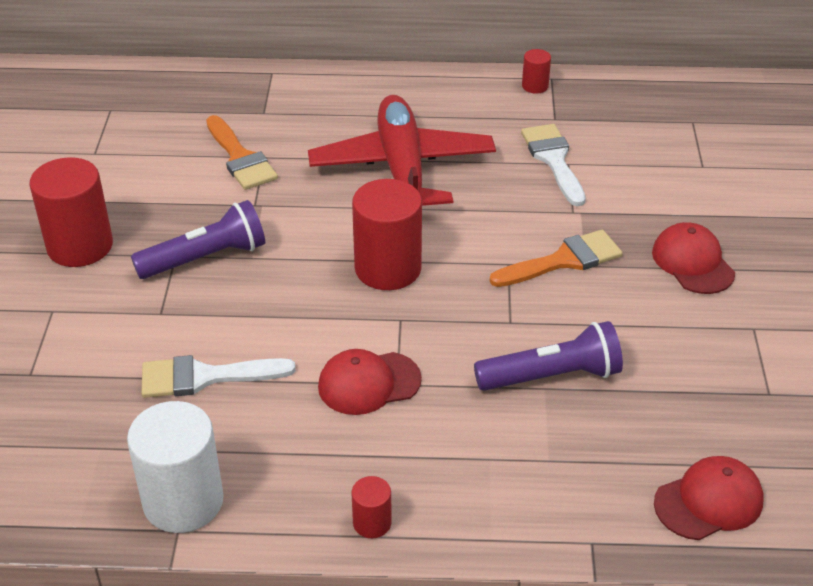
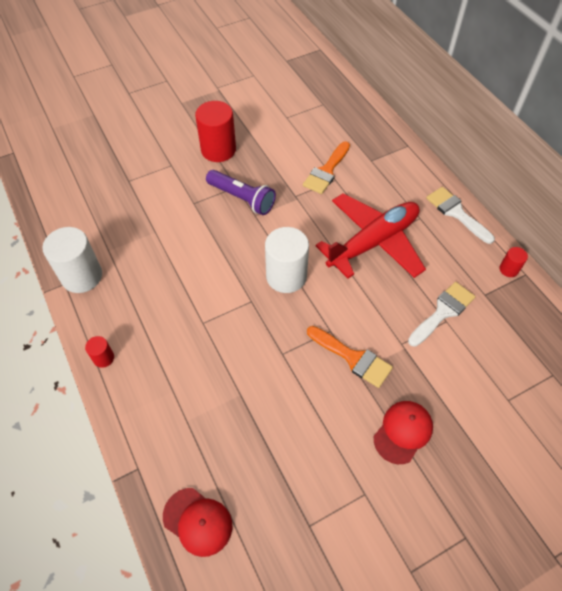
camera: 60 degrees right, 15 degrees up
white brush [141,355,296,398] -> white brush moved to [426,187,495,244]
red cap [318,349,422,415] -> none
red cylinder [352,179,422,290] -> white cylinder [265,227,309,293]
purple flashlight [474,321,623,391] -> none

